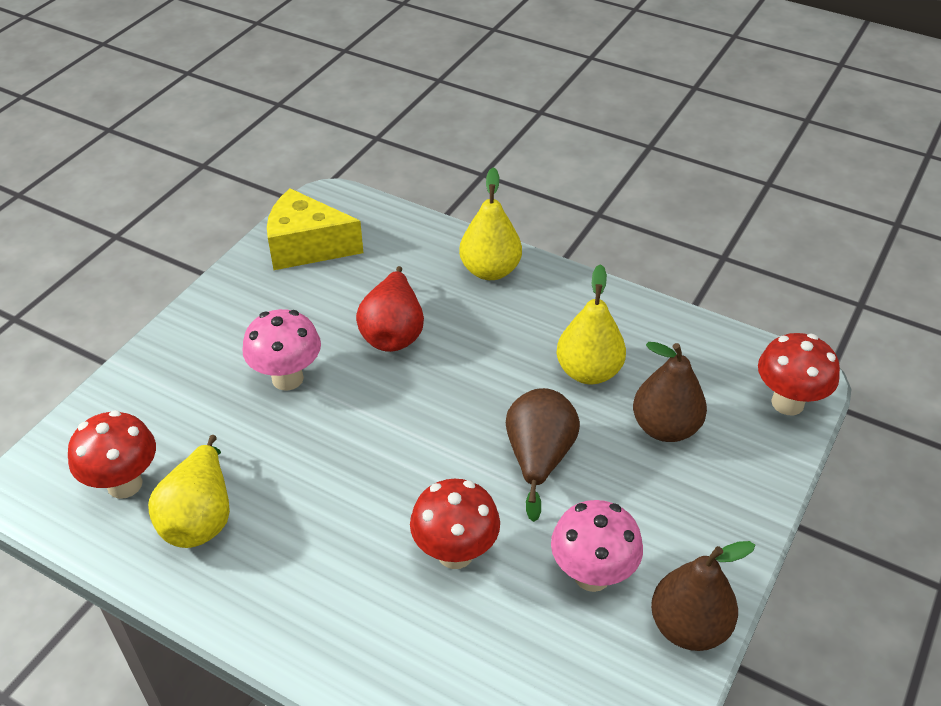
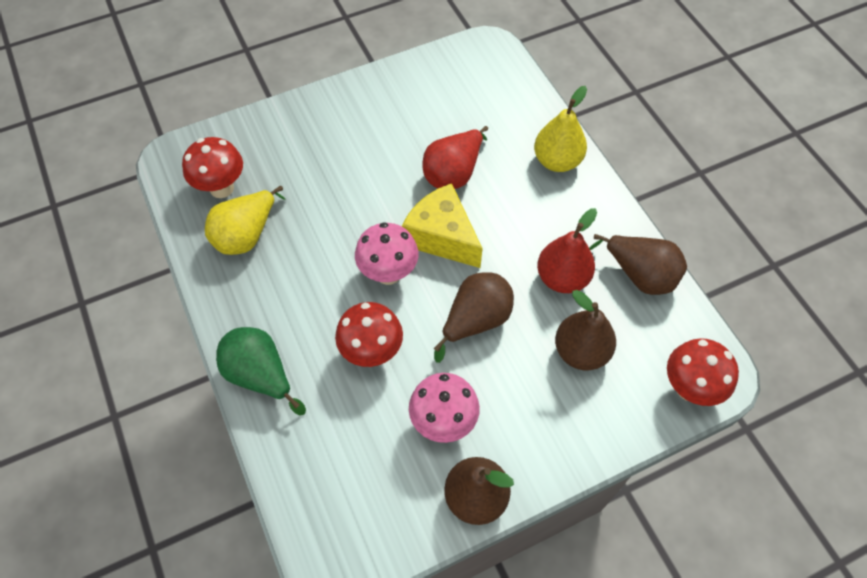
camera: 35 degrees right, 15 degrees up
pink mushroom [242,309,321,391] -> pink mushroom moved to [355,222,419,285]
yellow cheese [267,188,363,270] -> yellow cheese moved to [402,183,483,268]
yellow pear [557,264,626,384] -> red pear [537,208,597,293]
none -> green pear [216,327,306,416]
none -> brown pear [589,234,687,295]

